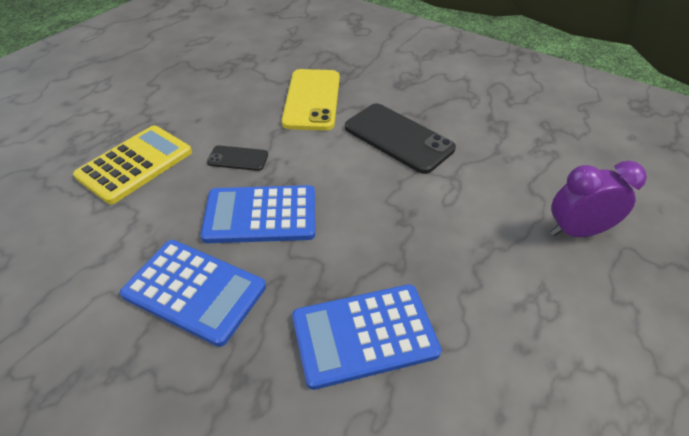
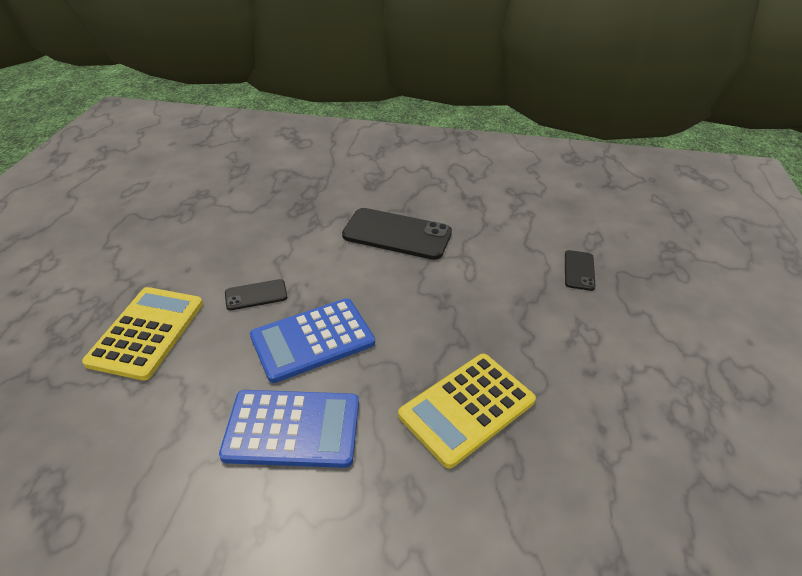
camera: 25 degrees left, 5 degrees down
yellow phone [282,69,340,131] -> none
blue calculator [292,284,442,390] -> yellow calculator [398,354,536,468]
purple clock [550,161,647,237] -> black phone [565,250,595,291]

